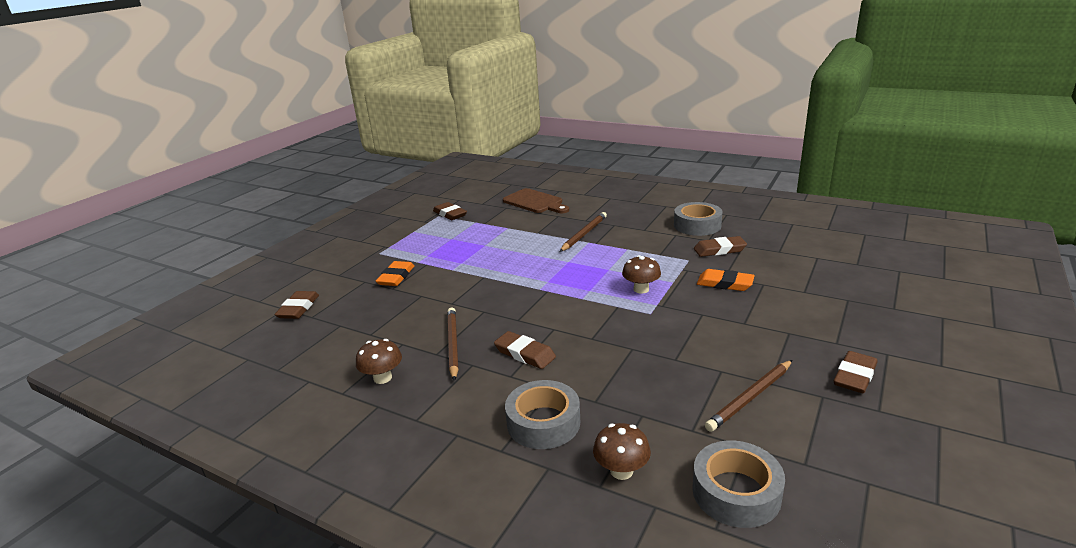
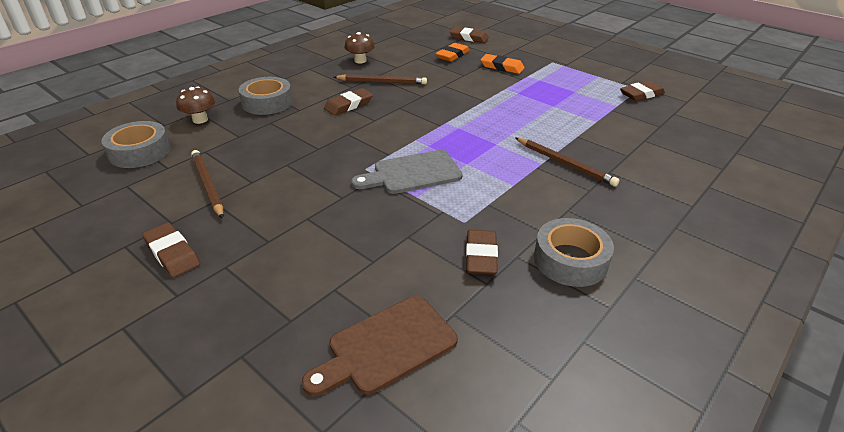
camera: 100 degrees right, 10 degrees up
brown cutting board [503,188,569,213] -> brown cutting board moved to [302,296,458,396]
brown mushroom [622,255,661,294] -> grey cutting board [351,150,462,194]
orange eraser [697,269,755,291] -> orange eraser moved to [435,43,470,62]

